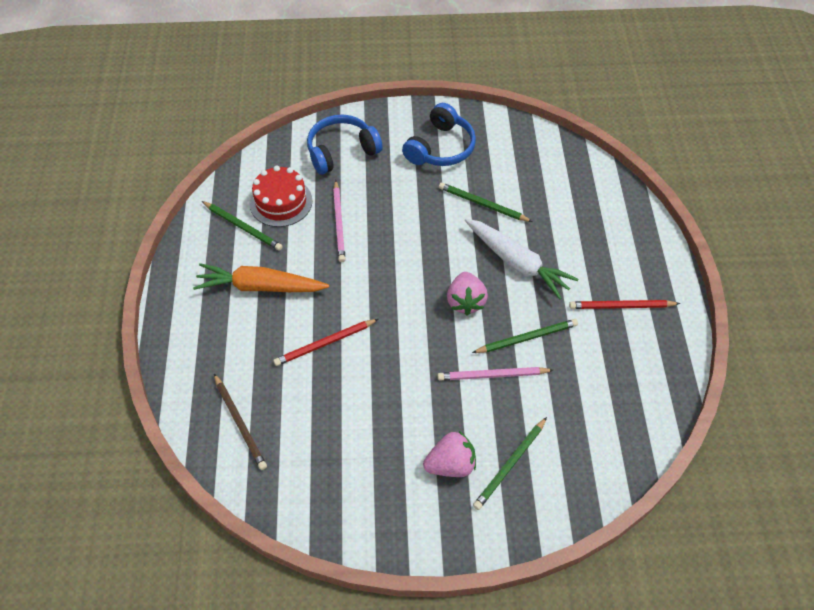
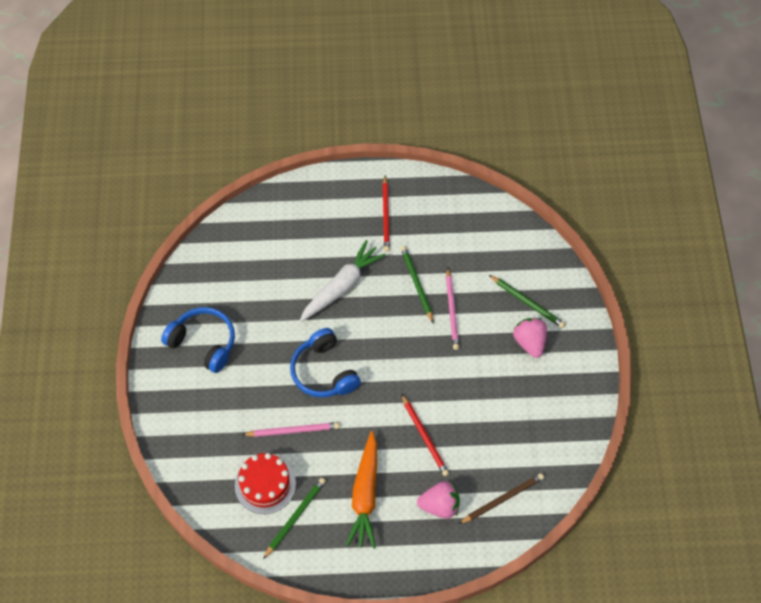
camera: 90 degrees left, 5 degrees up
blue headphones [307,114,383,175] -> blue headphones moved to [290,328,361,398]
green pencil [439,183,533,222] -> none
pink strawberry [447,272,488,315] -> pink strawberry moved to [417,481,460,519]

